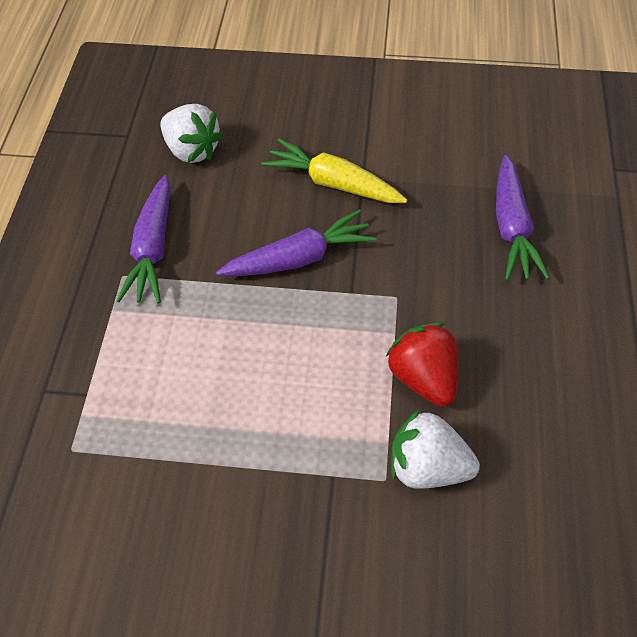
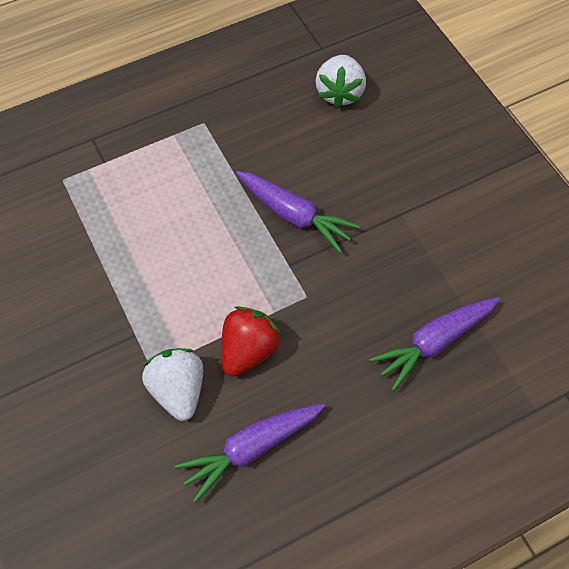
camera: 55 degrees right, 5 degrees up
purple carrot [117,175,171,304] -> purple carrot moved to [175,404,325,503]
yellow carrot [261,138,407,203] -> none

